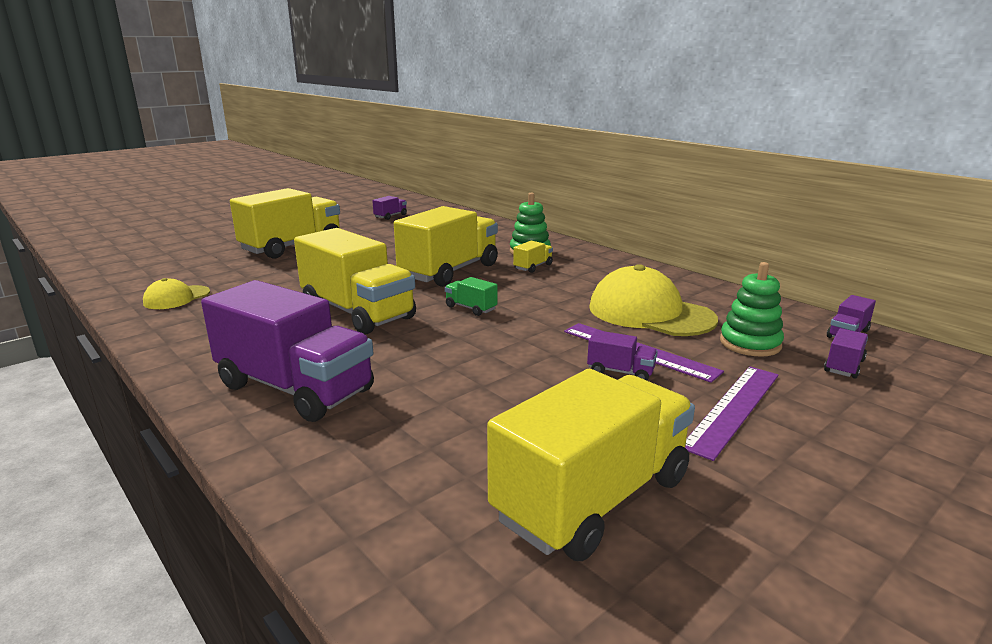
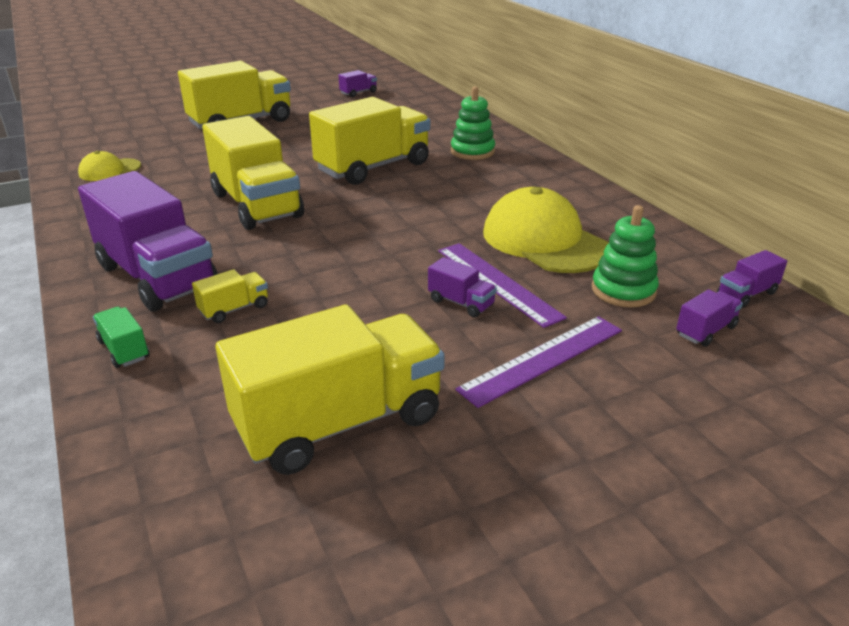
camera: 15 degrees right, 10 degrees up
green truck [445,277,497,316] -> green truck moved to [93,307,150,368]
yellow truck [513,241,553,273] -> yellow truck moved to [192,269,268,323]

